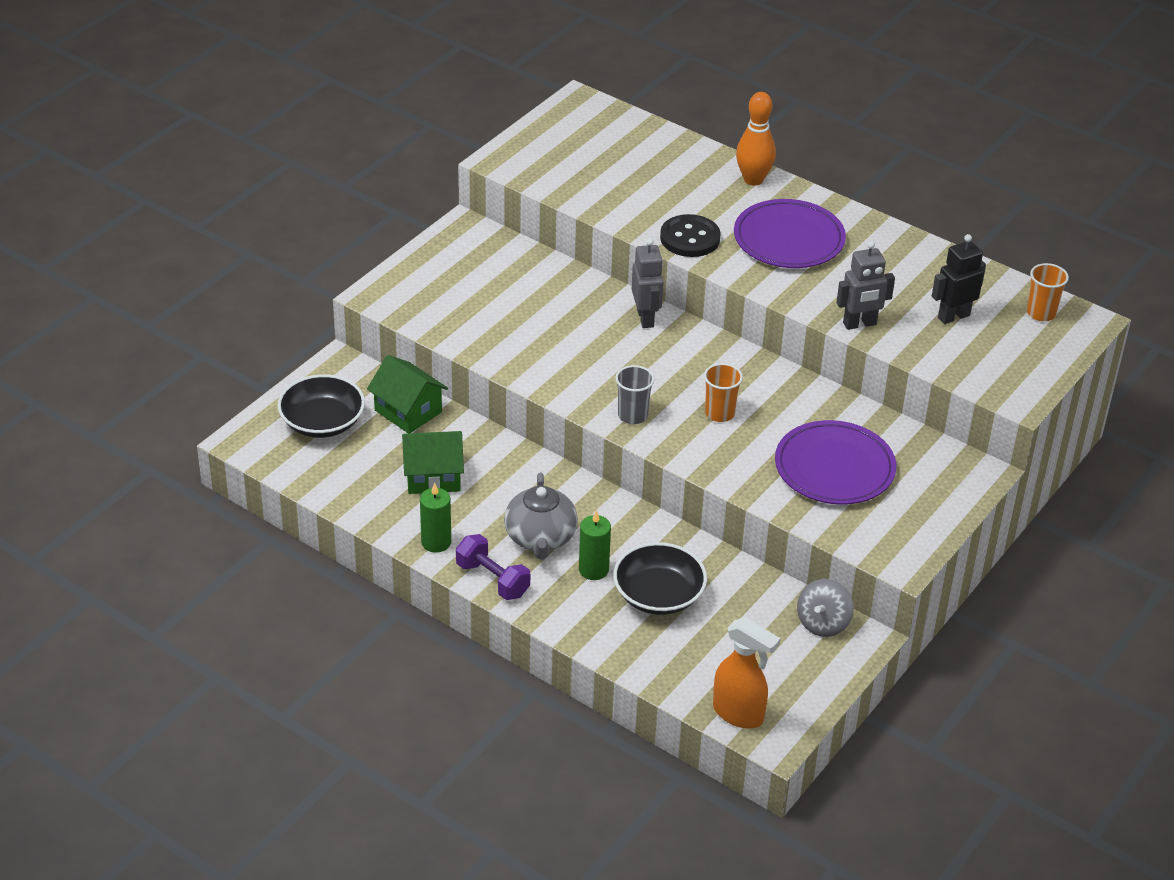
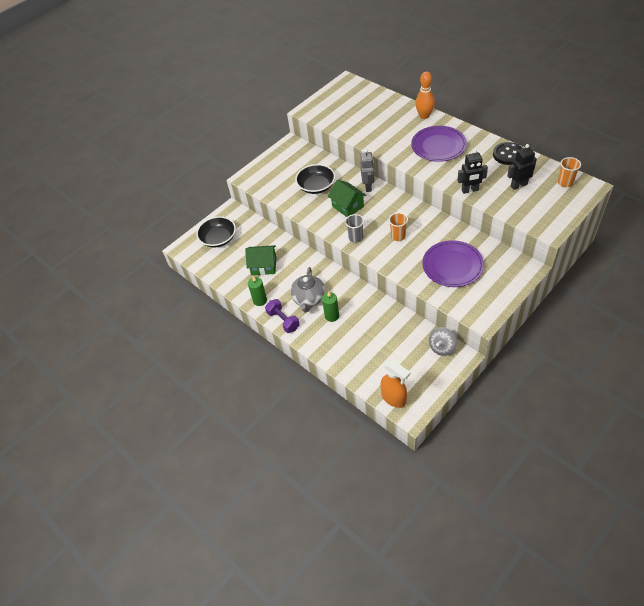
camera: 15 degrees right, 10 degrees up
green house [367,355,448,433] -> green house moved to [328,180,367,217]
black bowl [613,542,707,615] -> black bowl moved to [295,164,335,194]
black button [660,214,721,257] -> black button moved to [493,142,523,165]
grey robot [836,241,895,330] -> black robot [457,149,488,194]

